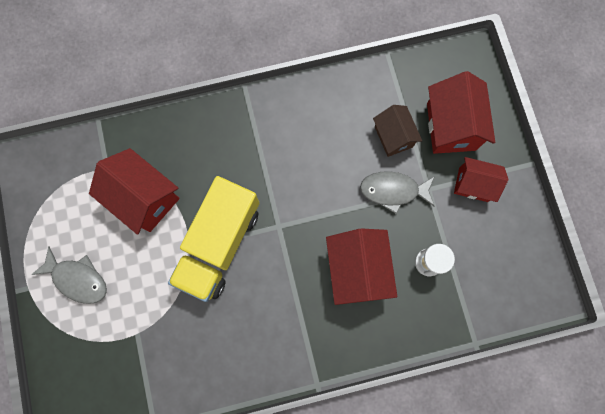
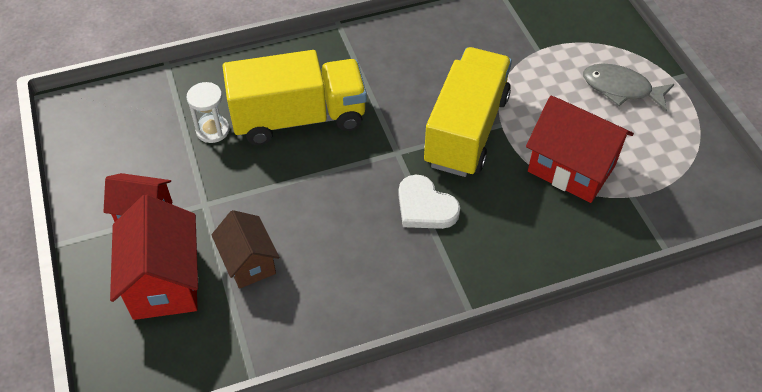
camera: 175 degrees right, 25 degrees down
red house [326,228,397,305] -> yellow truck [222,50,367,145]
grey fish [360,171,435,214] -> none
none -> white heart [398,175,460,229]

